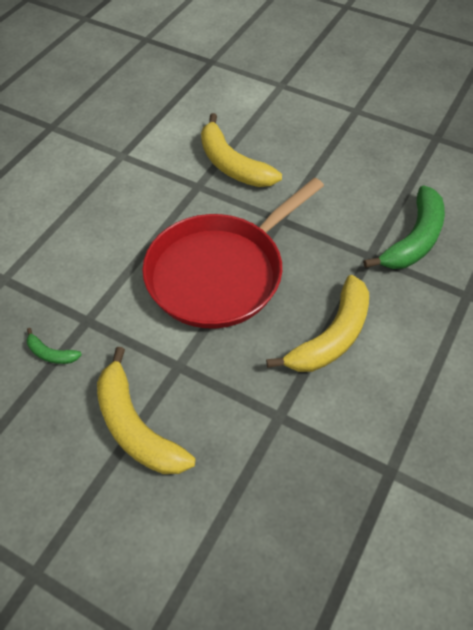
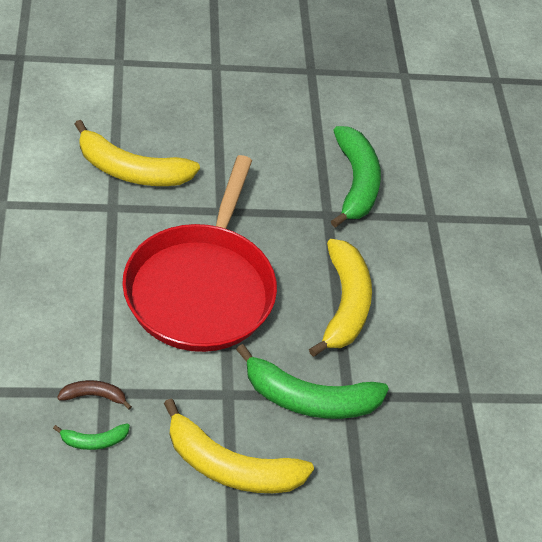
camera: 40 degrees left, 5 degrees down
none -> brown banana [57,380,132,410]
none -> green banana [236,344,389,419]

